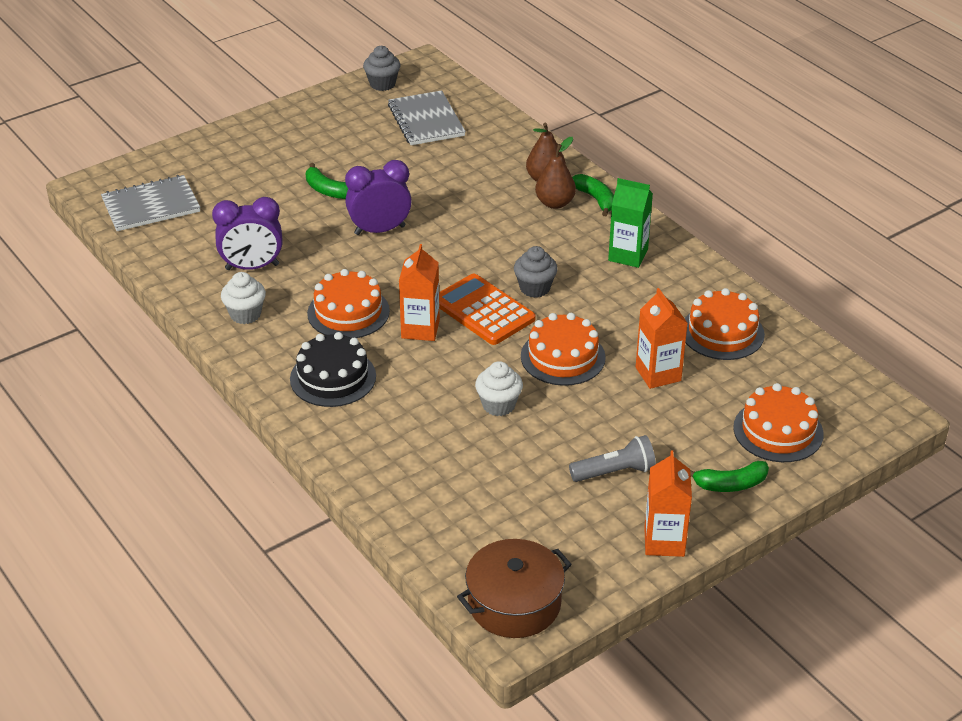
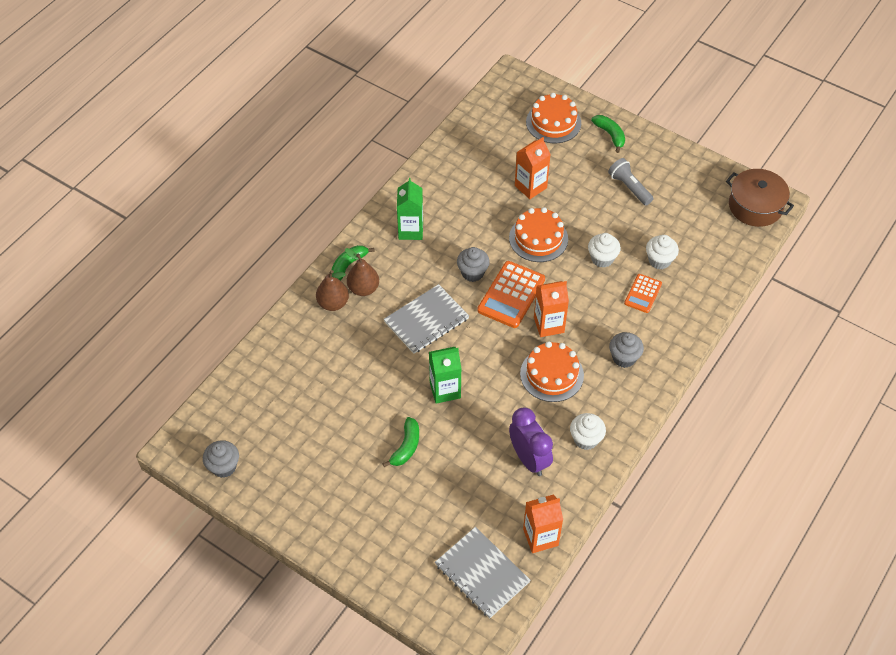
camera: 110 degrees left, 15 degrees up
black cake [290,332,376,407] -> grey cupcake [609,332,644,368]
purple clock [345,160,412,235] -> green carton [429,347,462,404]
grey notebook [388,90,466,145] -> grey notebook moved to [384,284,469,354]
orange carton [644,450,692,557] -> orange carton moved to [523,495,563,553]
orange cake [684,288,765,360] -> none
none -> orange calculator [624,274,662,313]
none -> white cupcake [646,235,679,269]

